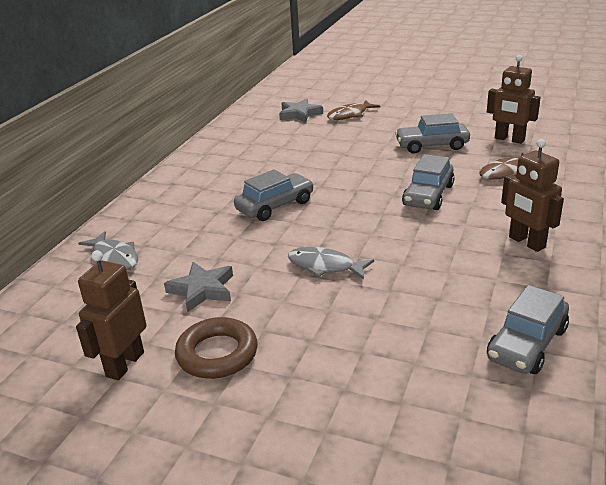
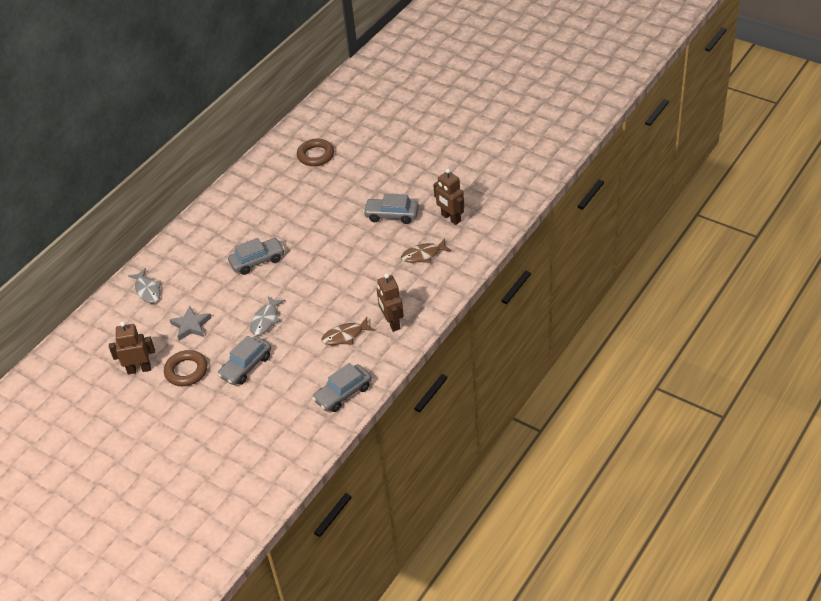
camera: 15 degrees right, 15 degrees up
brown robot [76,250,147,380] -> brown robot turned 45 degrees clockwise [109,322,155,375]
grey star [279,99,323,123] -> brown ring [297,139,334,166]
grey fish [288,247,374,280] -> grey fish turned 105 degrees counterclockwise [250,296,286,335]
brown fish [327,100,380,120] -> brown fish moved to [321,317,375,345]
grey car [402,154,455,210] -> grey car moved to [217,336,271,385]

